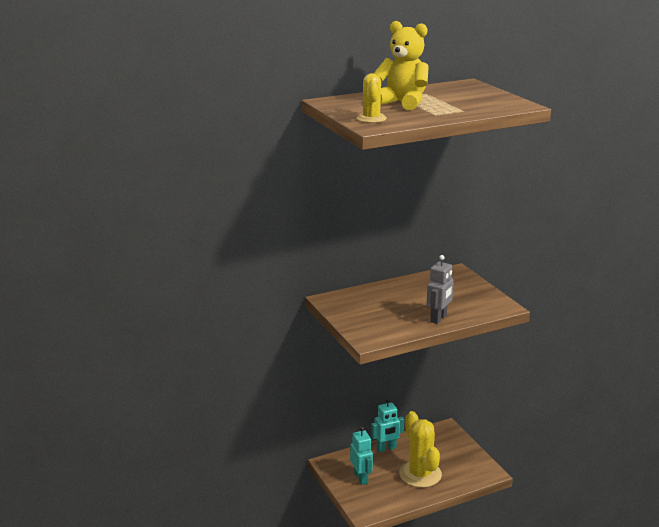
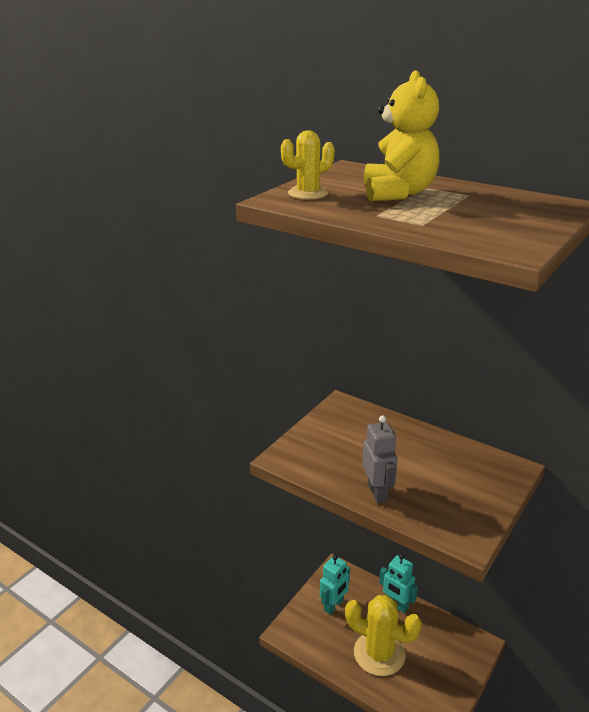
camera: 60 degrees right, 5 degrees up
yellow cactus [399,411,442,488] -> yellow cactus turned 75 degrees clockwise [345,595,422,676]
grey robot [426,255,454,324] -> grey robot turned 105 degrees counterclockwise [363,415,398,503]

